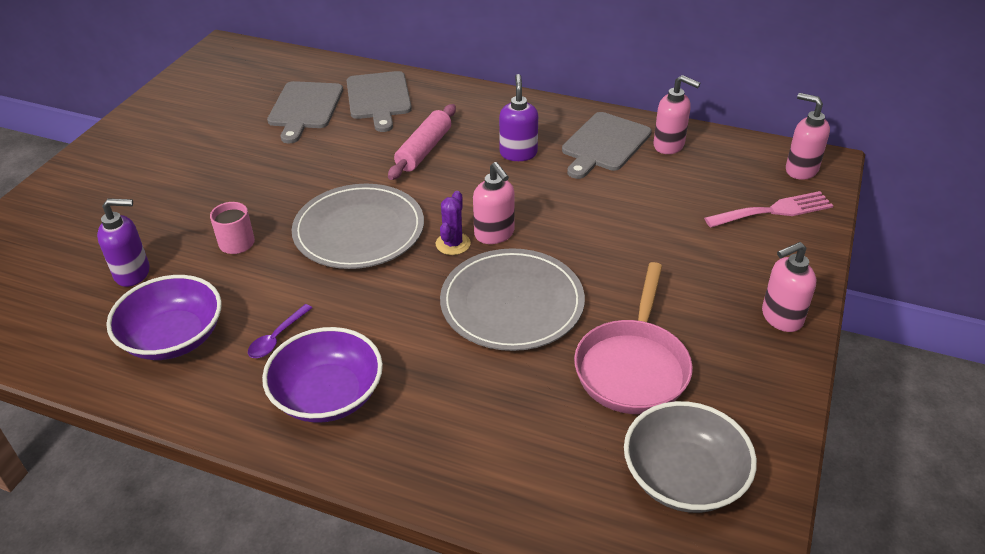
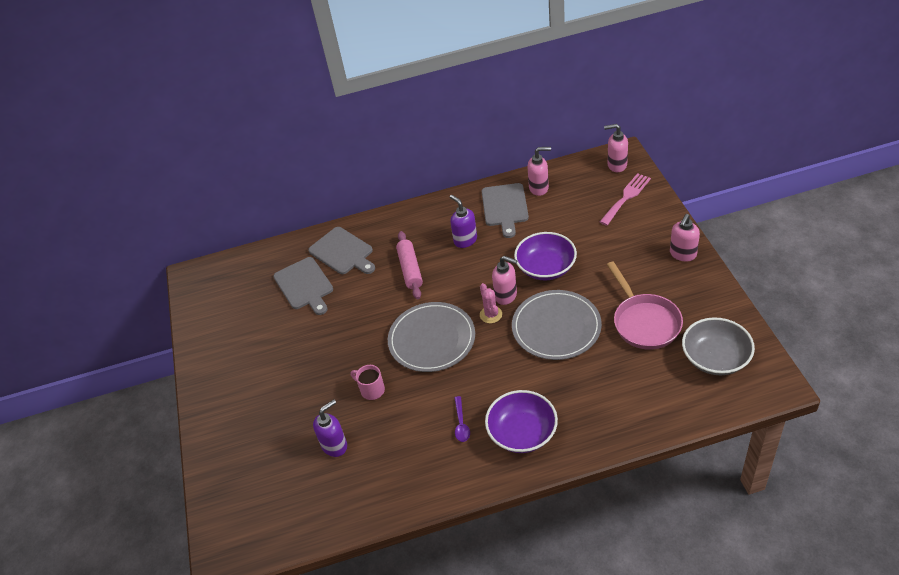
camera: 30 degrees left, 5 degrees up
purple bowl [106,275,222,360] -> purple bowl moved to [514,232,577,280]
purple cactus [436,191,471,255] -> pink cactus [480,283,502,323]

